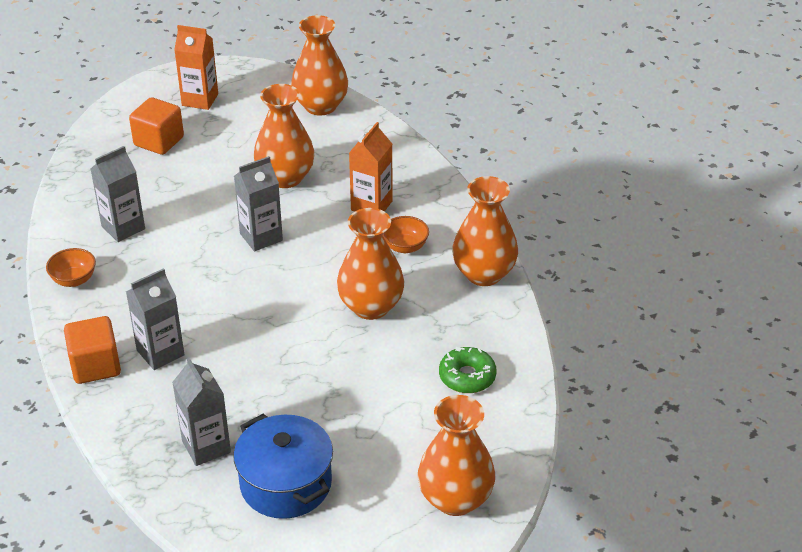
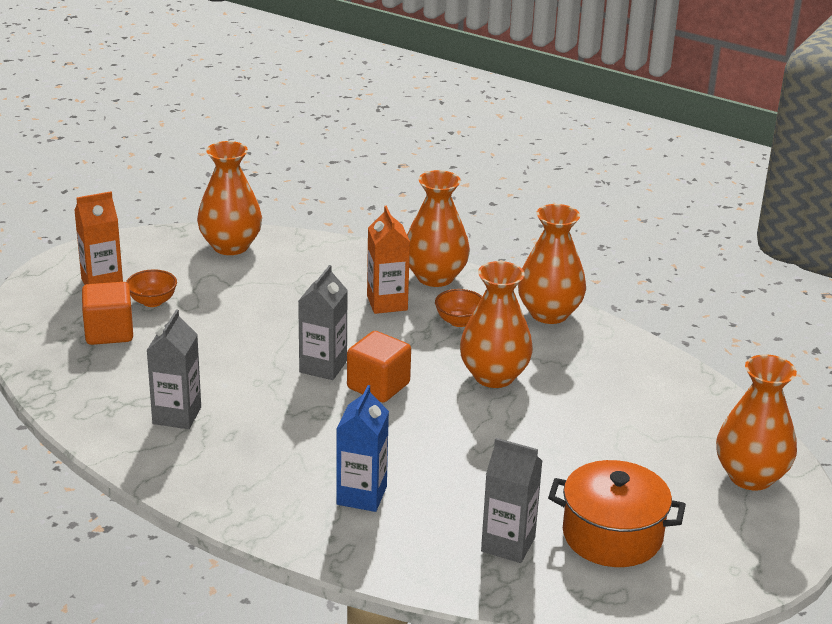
camera: 40 degrees left, 10 degrees down
orange bowl [46,248,96,287] -> orange bowl moved to [126,269,177,307]
orange cube [64,316,121,384] -> orange cube moved to [347,331,411,403]
grey carton [126,268,185,370] -> blue carton [336,385,389,512]
blue pot [233,413,333,519] -> orange pot [548,460,686,567]
orange vase [254,84,315,188] -> orange vase moved to [407,170,470,287]
green donut [439,347,497,393] -> none

